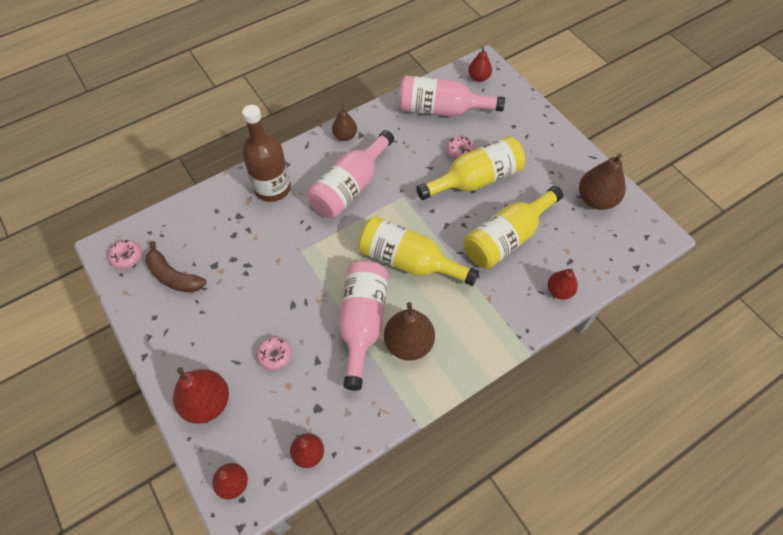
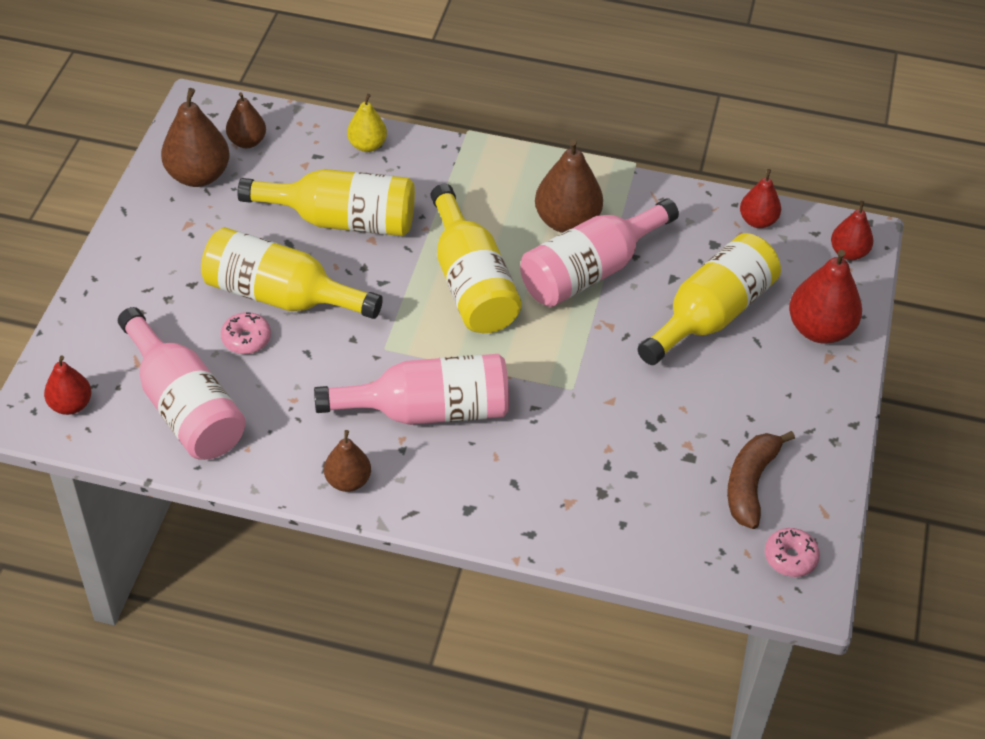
camera: 135 degrees left, 10 degrees down
brown banana [145,241,206,292] -> brown banana turned 150 degrees counterclockwise [727,431,795,529]
brown bottle [242,105,291,202] -> none
pink donut [256,337,292,370] -> yellow bottle [638,233,781,365]
red pear [548,269,578,300] -> yellow pear [347,94,387,152]
none -> brown pear [226,92,266,148]

